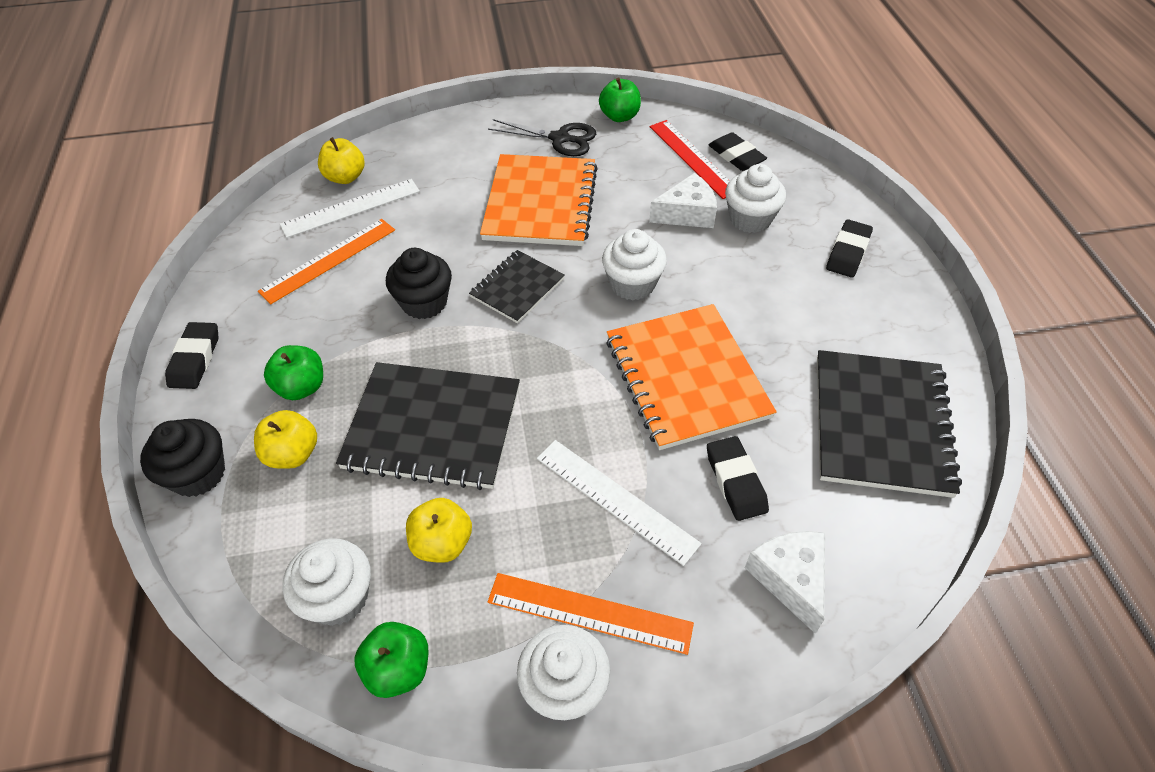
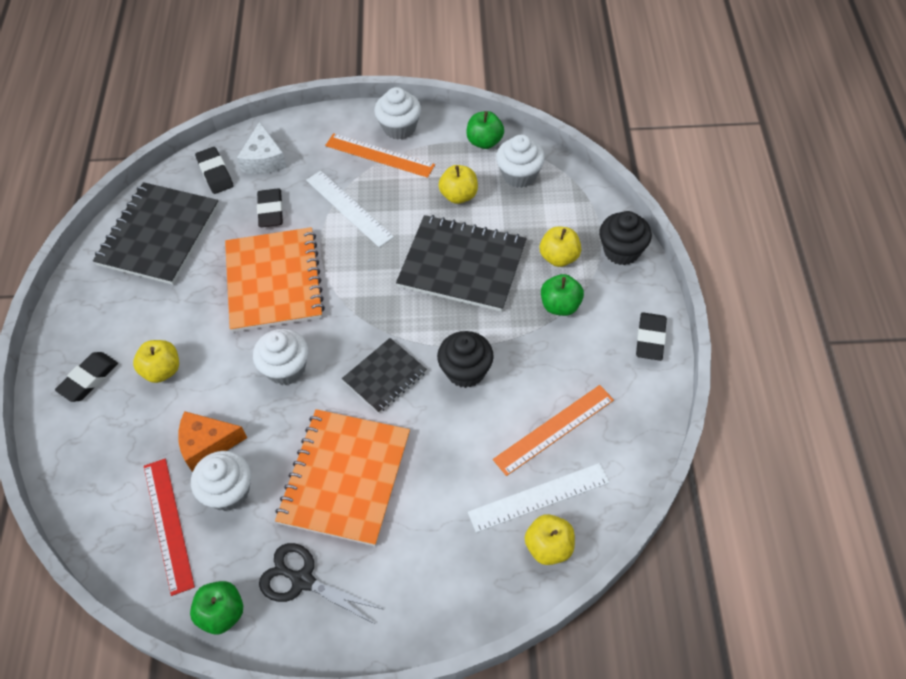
camera: 170 degrees left, 5 degrees up
white cheese [649,173,717,228] -> orange cheese [178,411,247,472]
black eraser [709,132,767,171] -> black eraser moved to [195,147,233,194]
white cupcake [725,164,786,233] -> white cupcake moved to [191,451,251,511]
none -> yellow apple [133,340,179,383]

